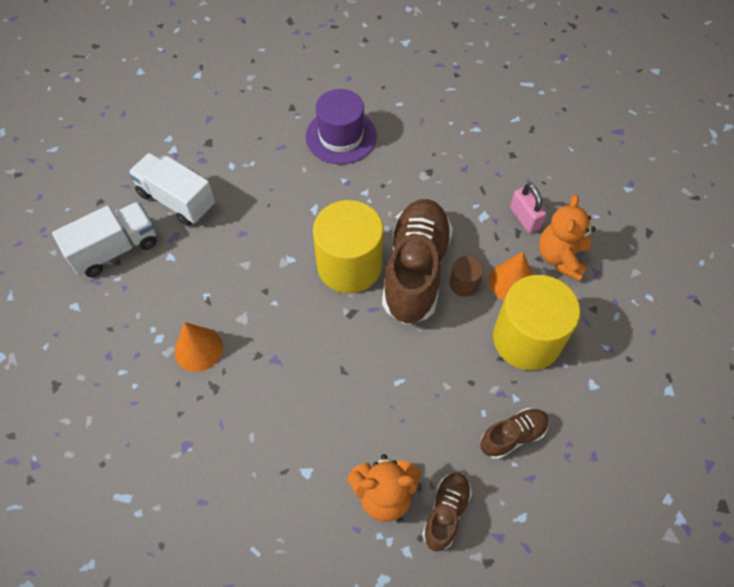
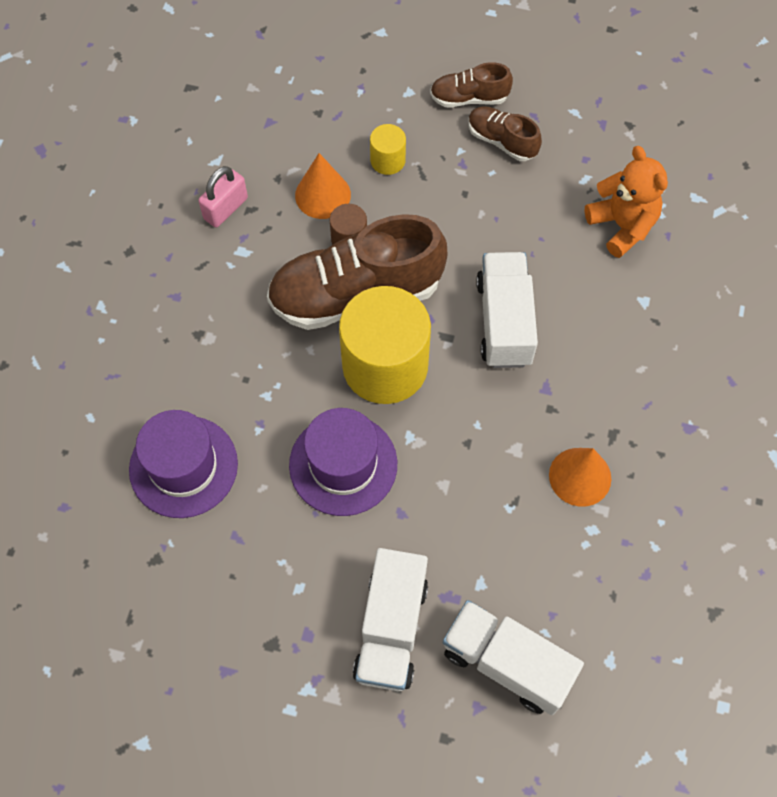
camera: 115 degrees left, 5 degrees up
brown shoe [422,473,472,551] -> brown shoe moved to [430,62,513,107]
yellow cylinder [493,275,580,370] -> yellow cylinder [370,124,406,175], size x0.45
orange teddy bear [539,195,596,281] -> none
none -> purple hat [289,408,397,516]
none -> white truck [476,252,538,368]

